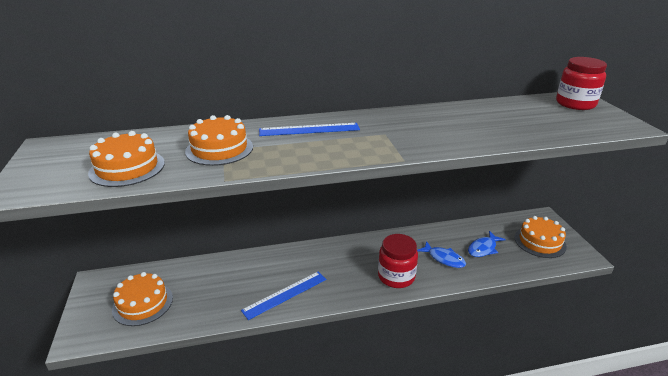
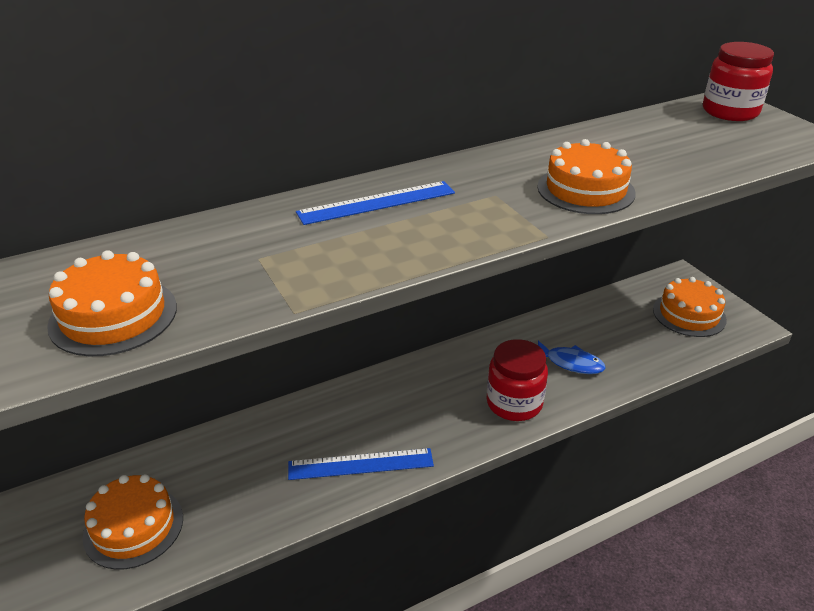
camera: 15 degrees left, 5 degrees up
orange cake [185,115,253,166] -> orange cake moved to [537,139,636,214]
blue ruler [241,272,326,320] -> blue ruler turned 45 degrees clockwise [288,448,434,480]
blue fish [468,231,506,257] -> none

